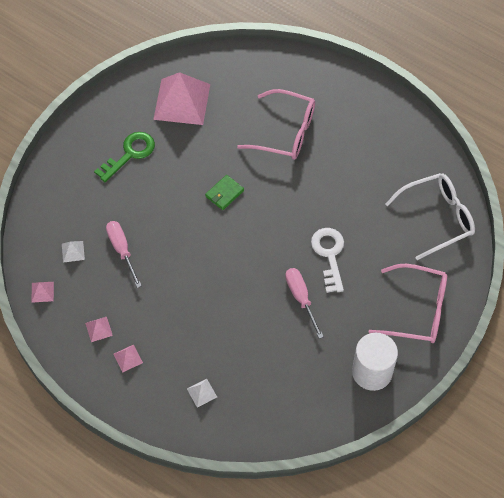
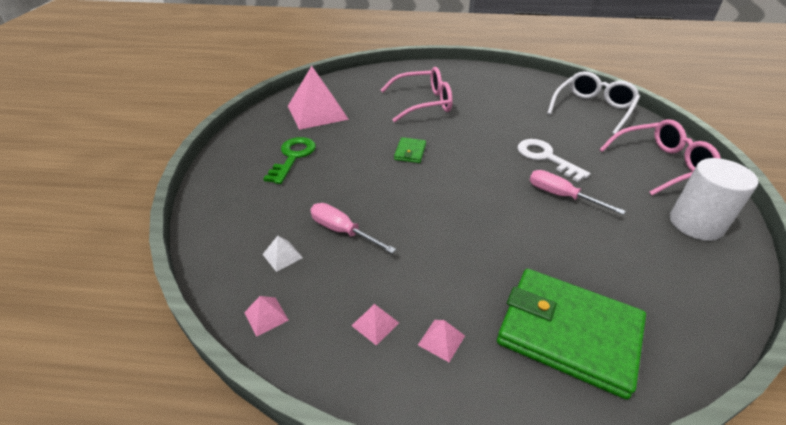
camera: 30 degrees left, 20 degrees down
white pyramid [187,379,217,408] -> green wallet [497,269,646,399]

